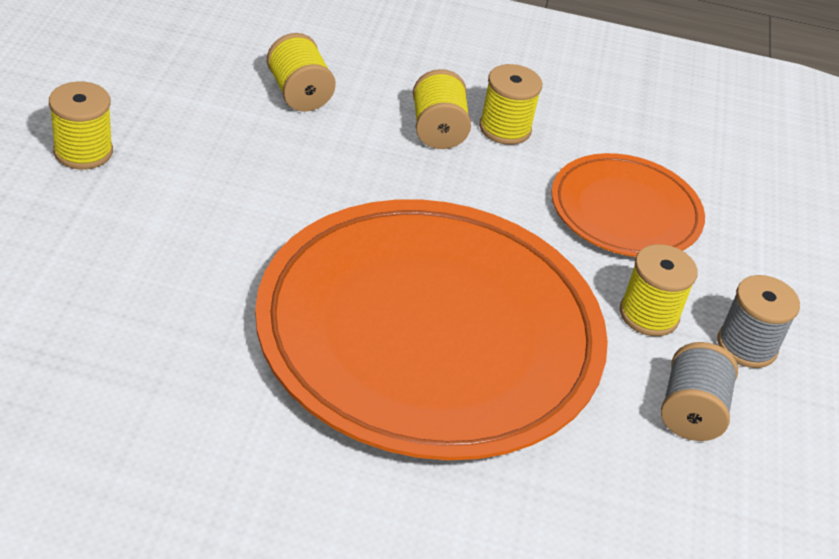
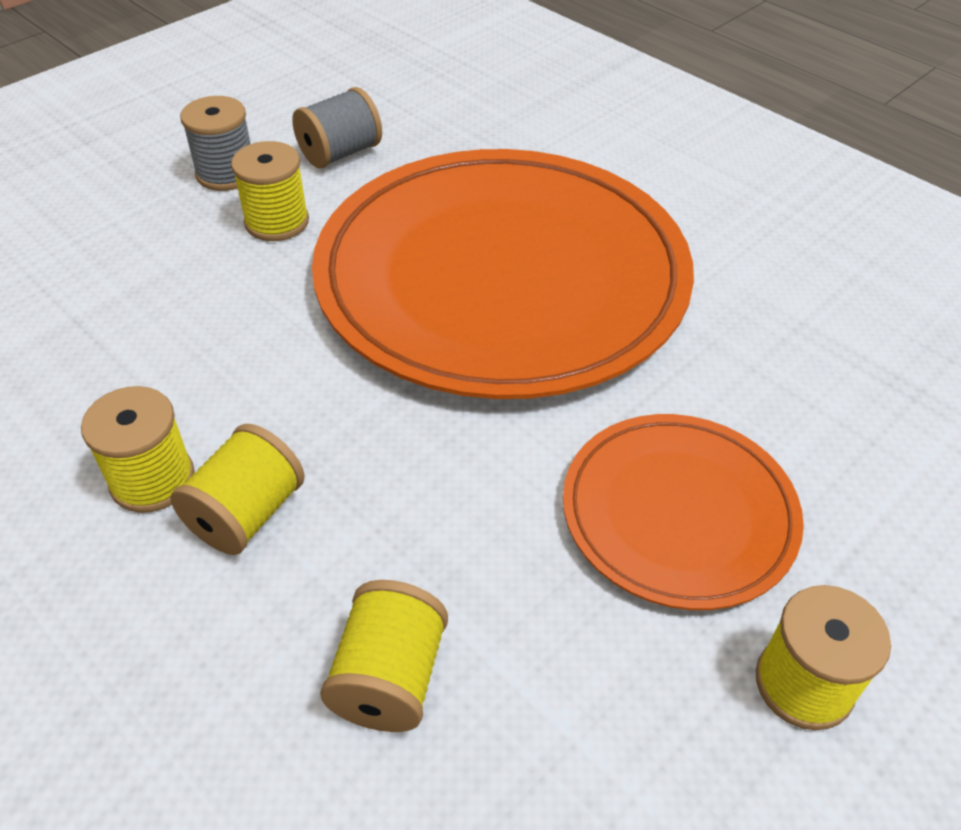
camera: 140 degrees left, 5 degrees up
orange plate [552,153,705,257] -> orange plate moved to [563,414,804,610]

